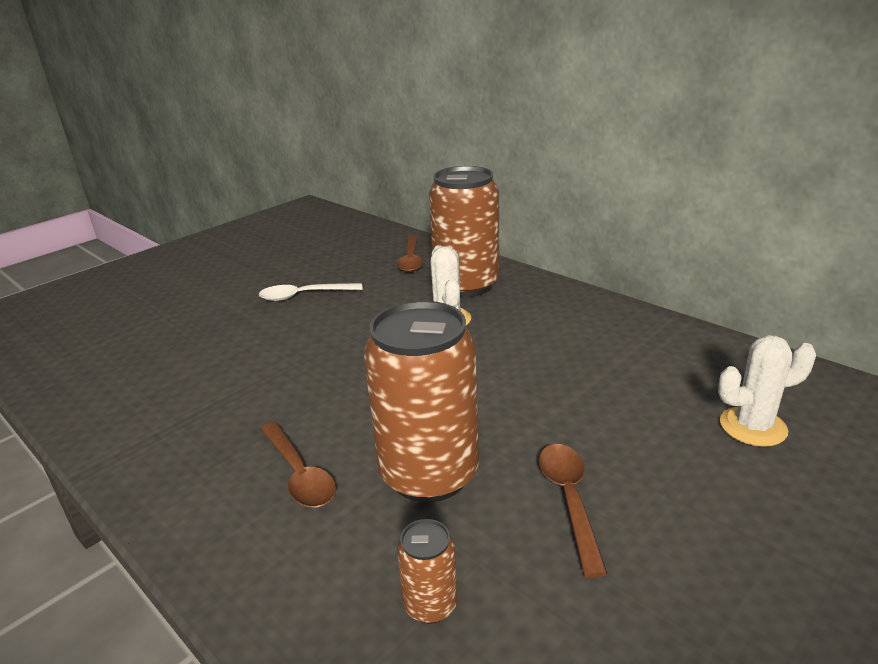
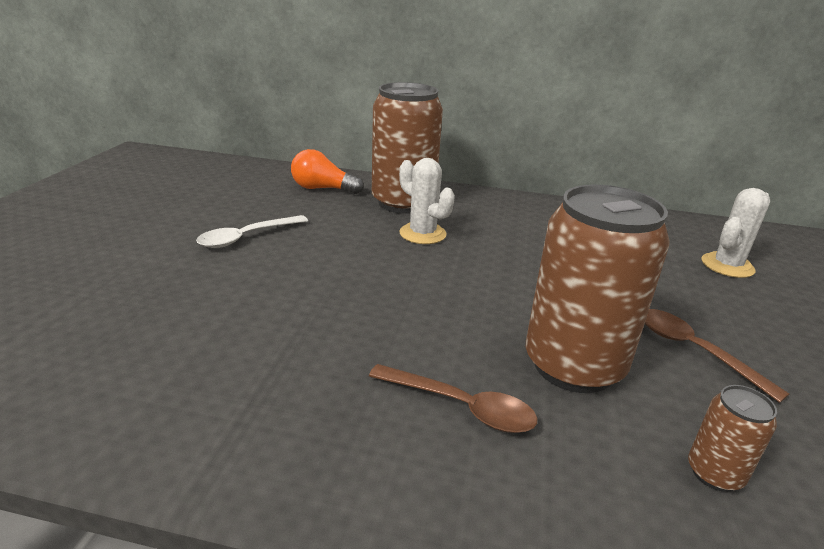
camera: 35 degrees left, 0 degrees up
brown spoon [397,235,423,272] -> orange light bulb [291,149,364,194]

